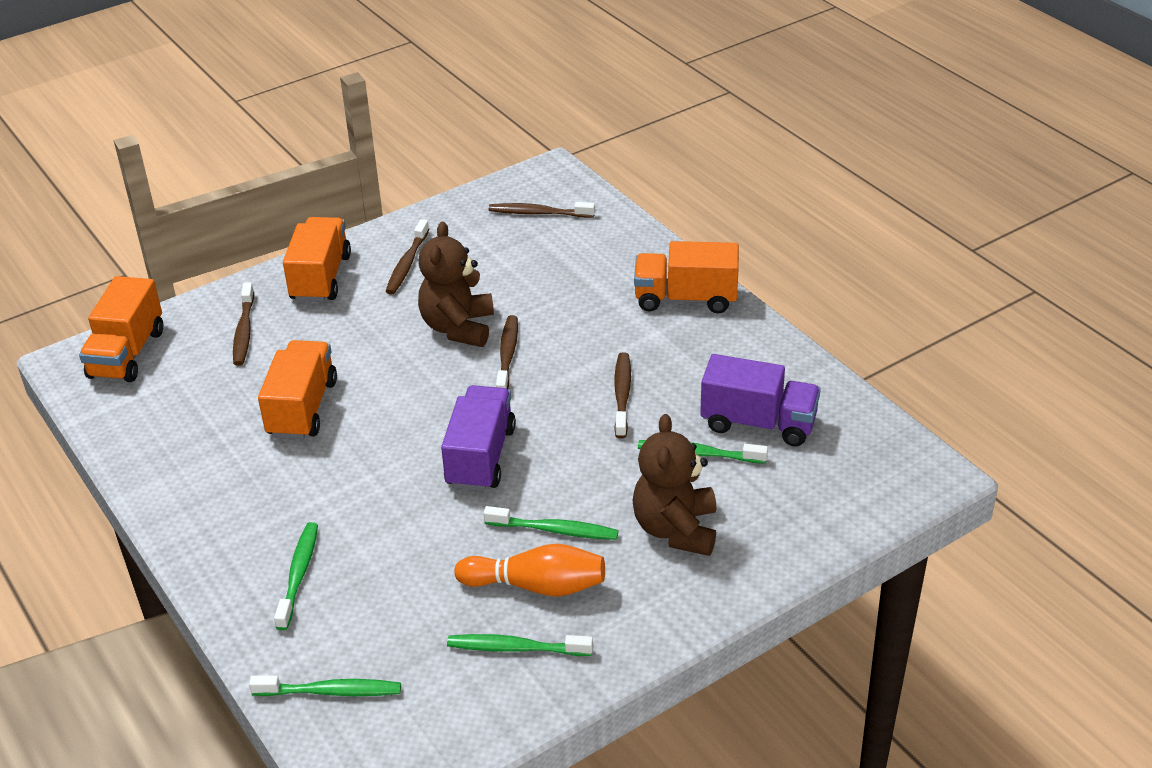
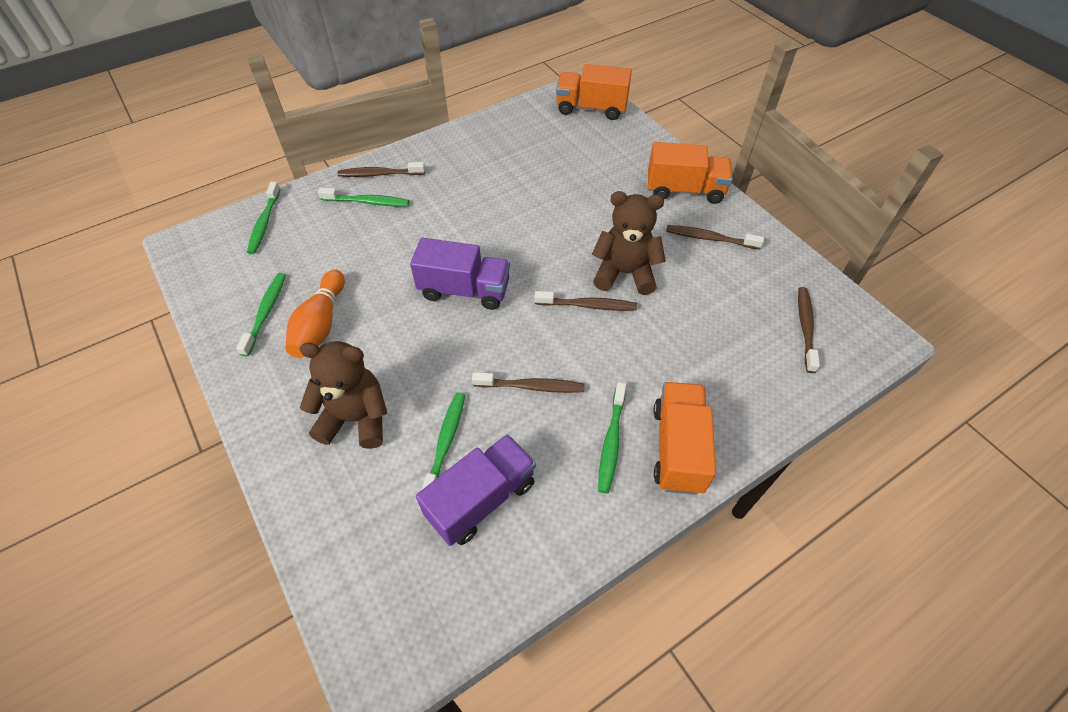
camera: 90 degrees right, 15 degrees up
brown toothbrush [233,282,254,366] -> brown toothbrush moved to [338,162,425,177]
orange truck [258,340,337,439] -> none
green toothbrush [483,506,619,540] -> green toothbrush moved to [598,382,626,494]
purple truck [700,354,821,446] -> purple truck turned 150 degrees counterclockwise [416,434,536,546]

